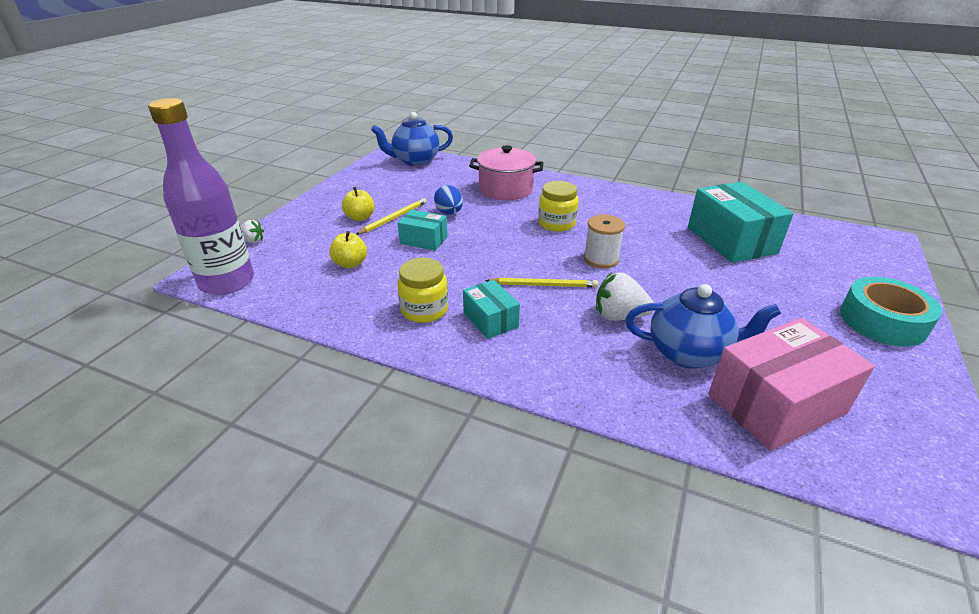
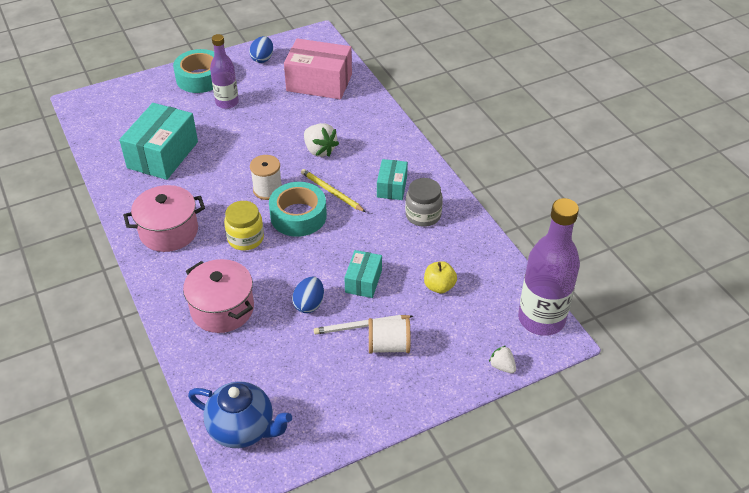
camera: 140 degrees left, 10 degrees up
yellow apple [342,187,374,221] -> white spool [369,318,410,354]
yellow pencil [356,198,427,235] -> white pencil [314,315,413,334]
yellow jar [397,258,448,323] -> grey jar [405,178,443,227]
turquoise box [398,210,447,251] -> turquoise box turned 45 degrees clockwise [344,250,382,298]
blue teapot [625,284,781,369] -> none
none -> pink pot [123,185,205,252]
none -> purple bottle [210,34,239,109]
none -> blue egg [249,36,273,63]
none -> turquoise tape [269,182,327,237]

